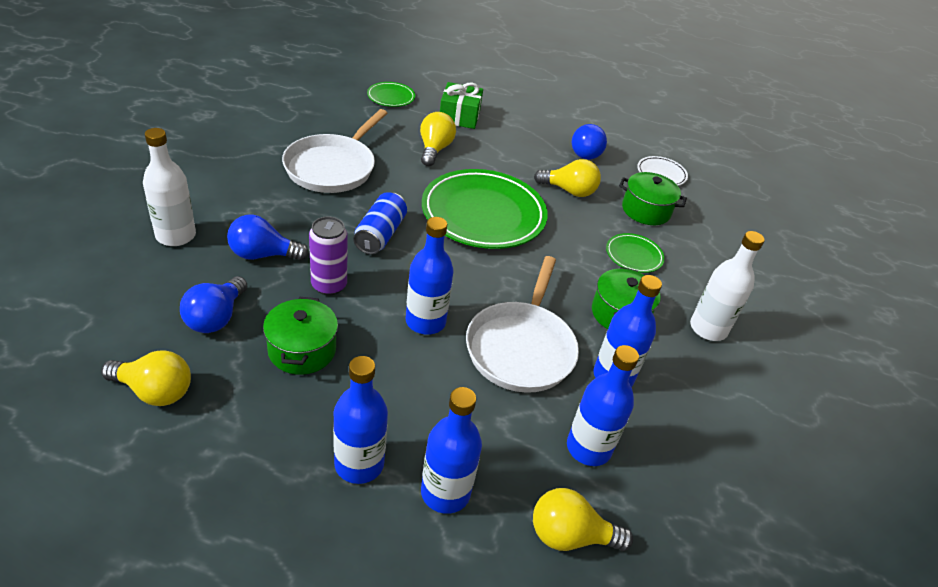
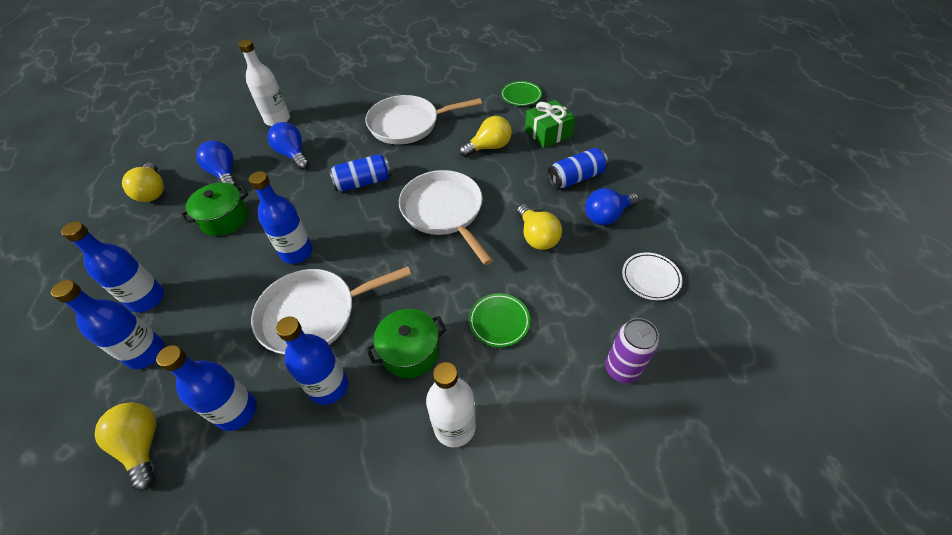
camera: 60 degrees right, 10 degrees up
blue light bulb [180,276,247,333] -> blue light bulb turned 75 degrees clockwise [196,140,237,188]
purple can [309,217,348,296] -> purple can moved to [605,318,659,383]
green plate [422,169,548,249] -> white pan [399,170,493,265]
green pot [619,172,687,225] -> none
none -> blue can [548,148,608,188]

